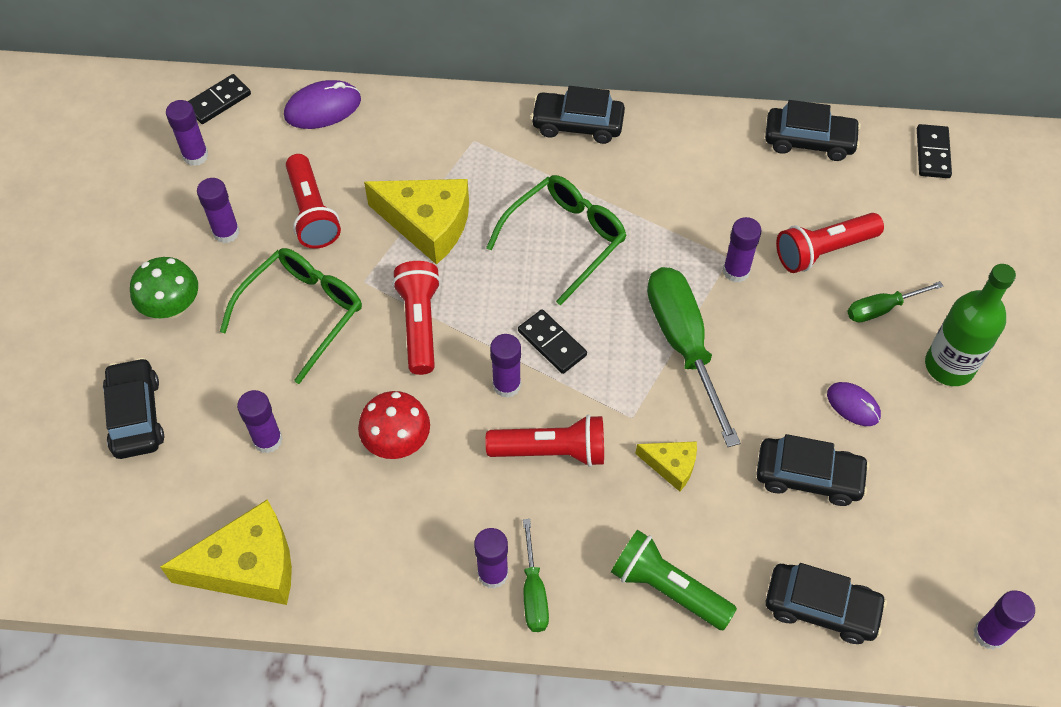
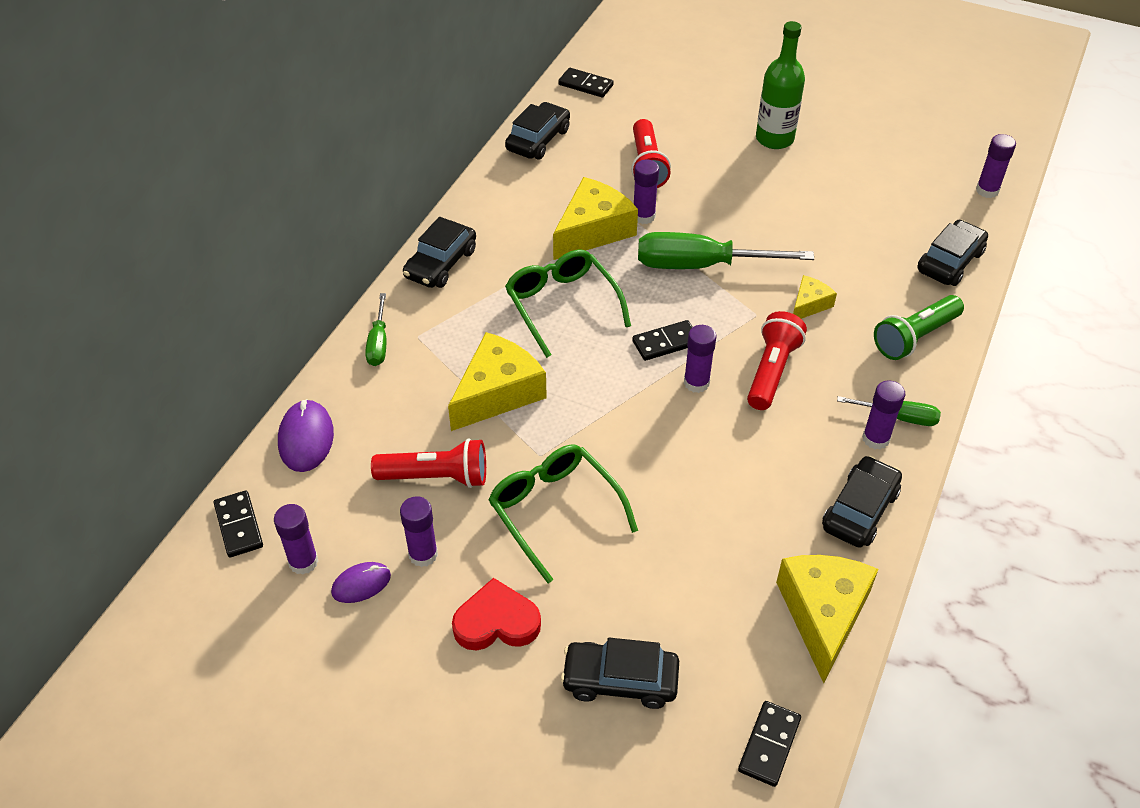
camera: 70 degrees left, 10 degrees down
green mushroom [130,257,198,319] -> red heart [452,578,541,651]
purple glue stick [237,390,283,454] -> none
red mushroom [358,391,430,459] -> none
red flashlight [392,261,441,375] -> none
black car [756,434,870,506] -> black car moved to [822,456,902,548]
purple mouse [827,382,881,426] -> purple mouse moved to [331,562,391,603]
green screwdriver [847,281,944,322] -> green screwdriver moved to [365,293,386,366]
none -> yellow cheese [553,177,638,260]
none -> black domino [738,701,801,787]

